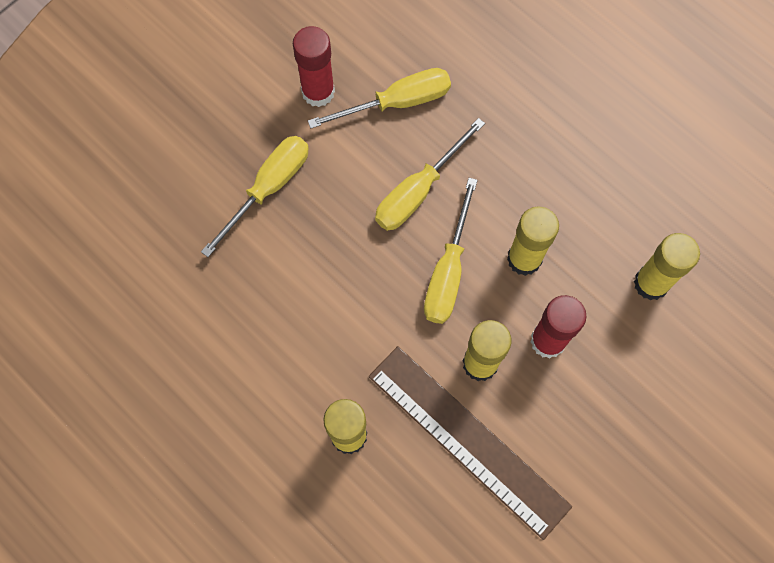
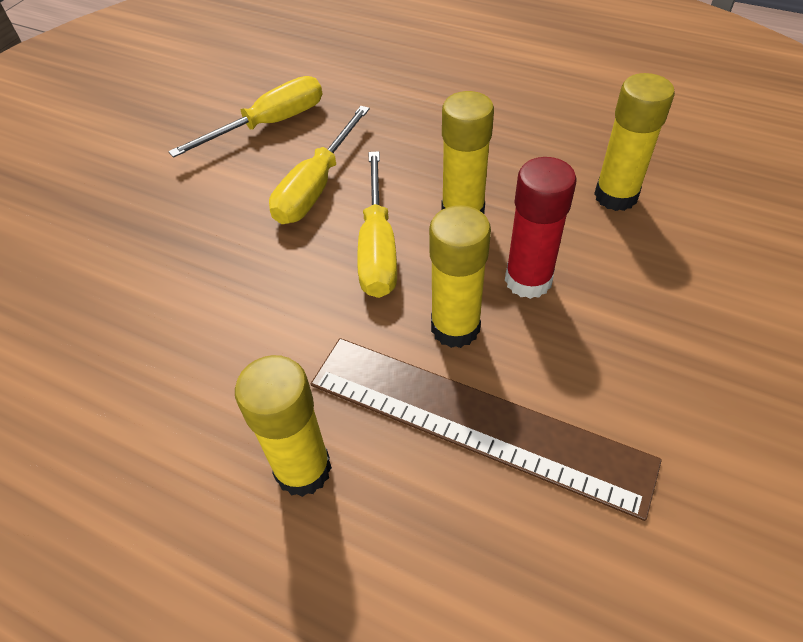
camera: 15 degrees left, 20 degrees down
yellow screwdriver [201,136,309,257] -> none
red glue stick [293,26,335,107] -> none

